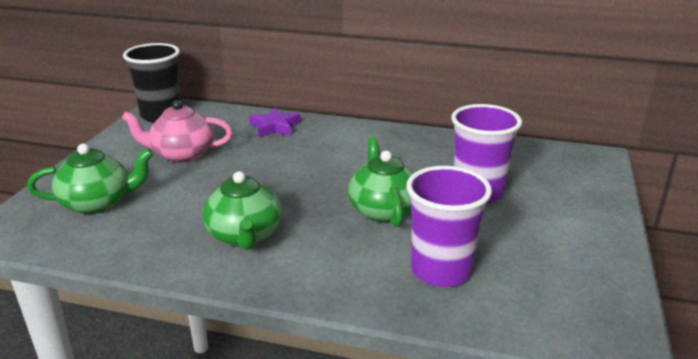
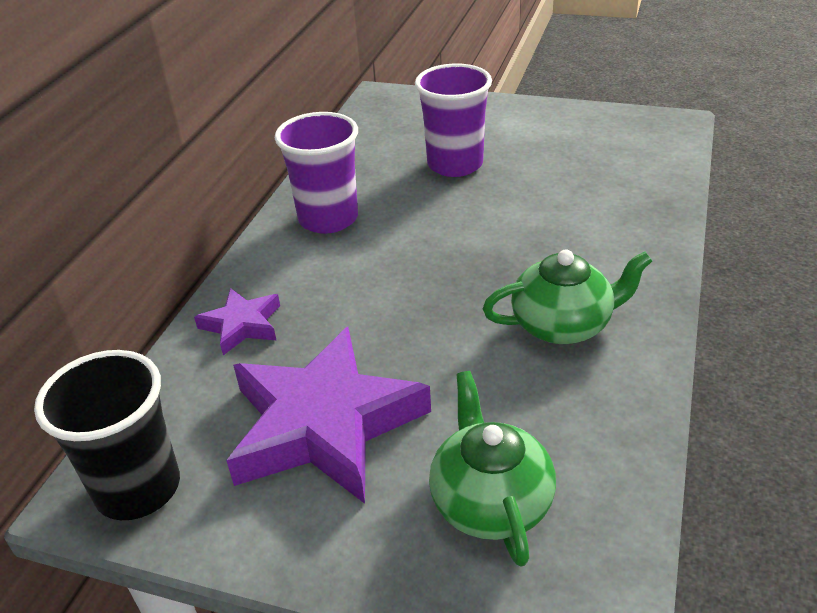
camera: 85 degrees left, 10 degrees up
pink teapot [122,100,233,163] -> purple star [226,327,431,504]
green teapot [348,136,414,227] -> none
purple cup [406,166,492,287] -> purple cup moved to [275,112,358,234]

